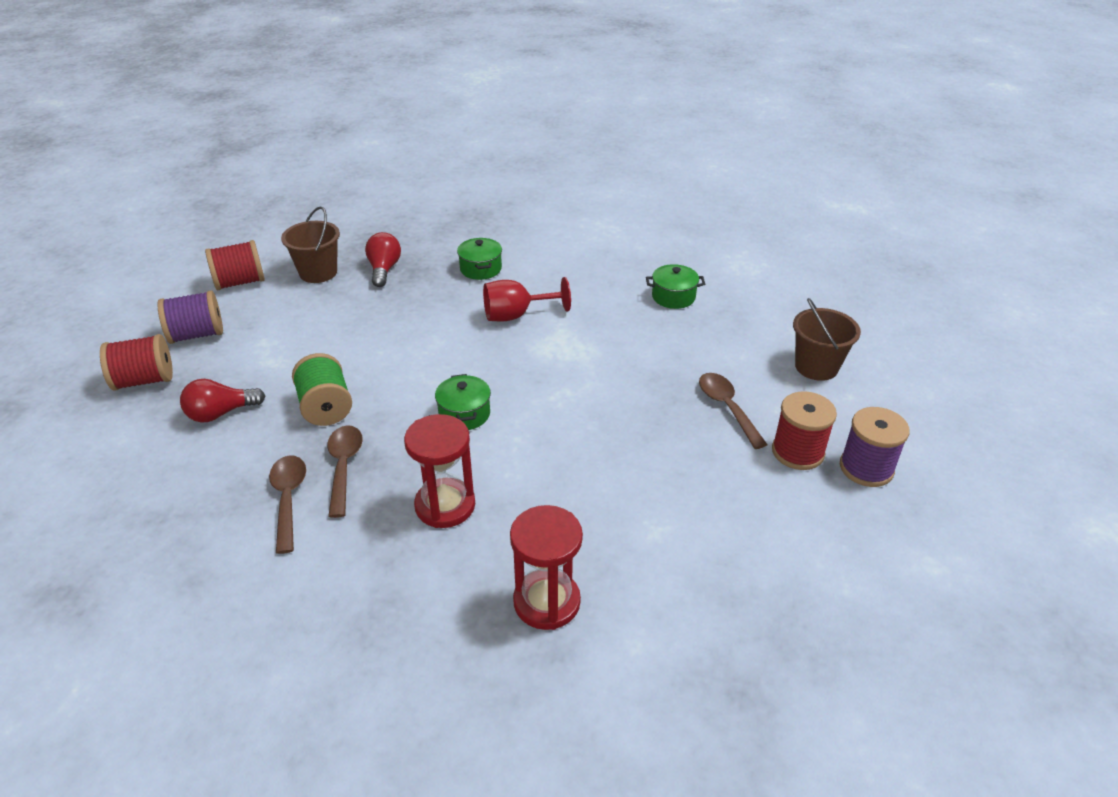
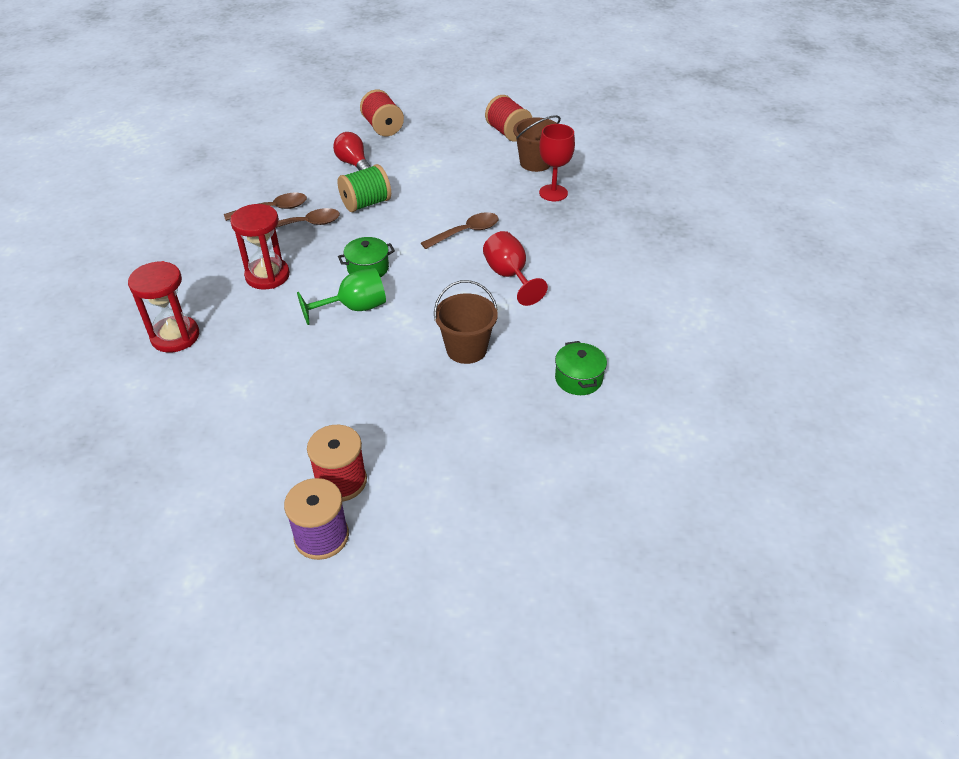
camera: 80 degrees right, 5 degrees up
purple spool [157,290,223,344] -> none
red light bulb [365,232,401,287] -> red goblet [539,124,575,201]
green pot [457,238,502,280] -> none
brown spoon [699,373,767,449] -> brown spoon moved to [421,212,499,249]
brown bucket [793,298,861,381] -> brown bucket moved to [434,280,498,364]
none -> green goblet [297,268,386,325]

